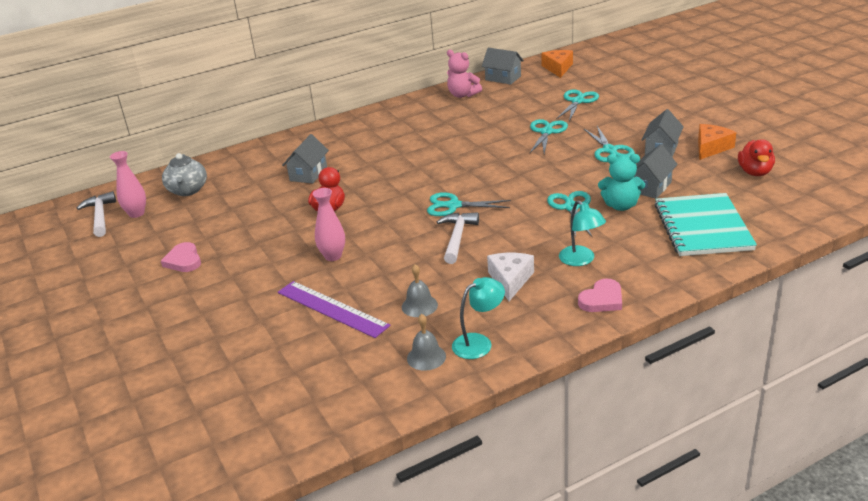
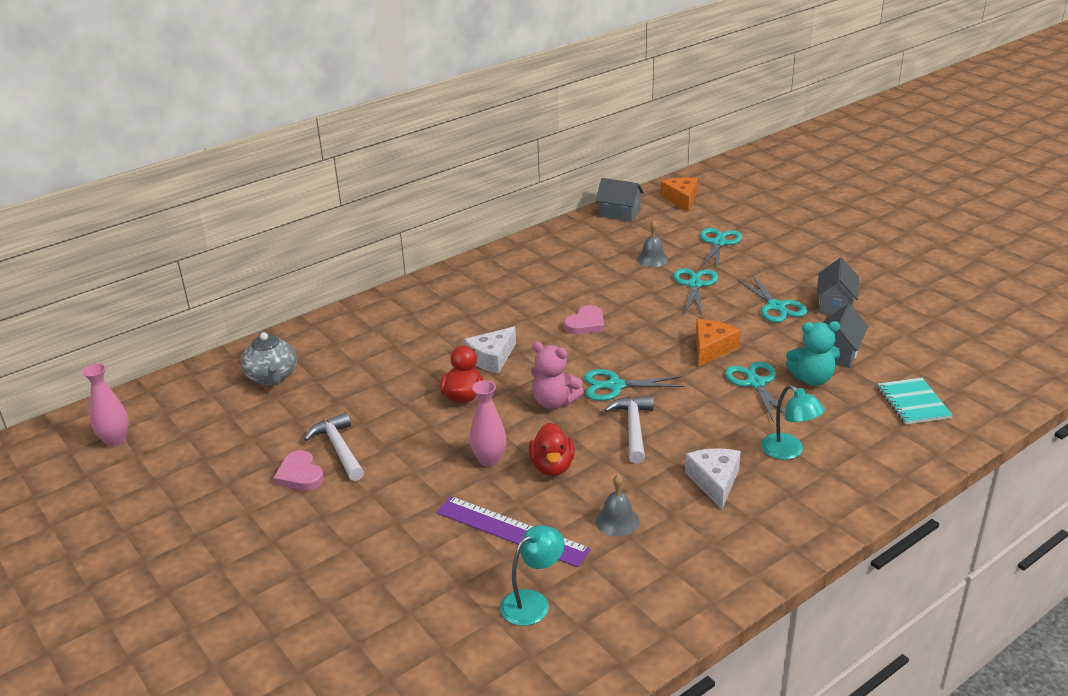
camera: 10 degrees left, 0 degrees up
white hammer [77,191,116,237] -> white hammer moved to [304,412,364,481]
pink vase [110,151,146,218] -> pink vase moved to [82,363,129,447]
grey house [282,134,329,184] -> none
grey bell [407,314,446,371] -> grey bell moved to [637,220,668,267]
pink teddy bear [447,50,482,98] -> pink teddy bear moved to [531,342,584,409]
turquoise lamp [452,277,505,359] -> turquoise lamp moved to [500,525,564,626]
pink heart [578,278,622,312] -> pink heart moved to [564,305,604,335]
turquoise notebook [654,193,757,256] -> turquoise notebook [878,378,952,425], size x0.57
orange cheese [698,124,736,160] -> orange cheese moved to [696,319,741,367]
red duck [738,139,775,176] -> red duck moved to [529,423,575,476]
none -> white cheese [464,327,516,373]

